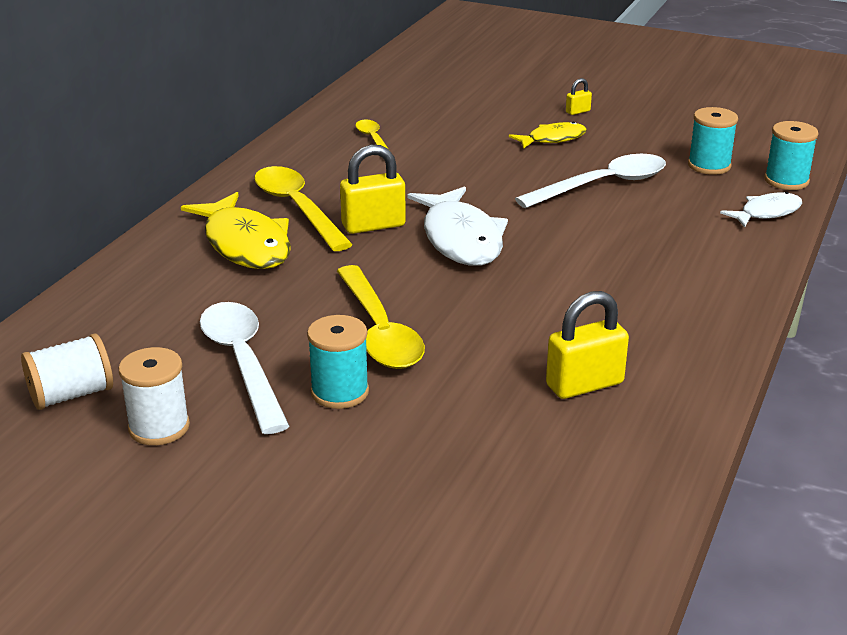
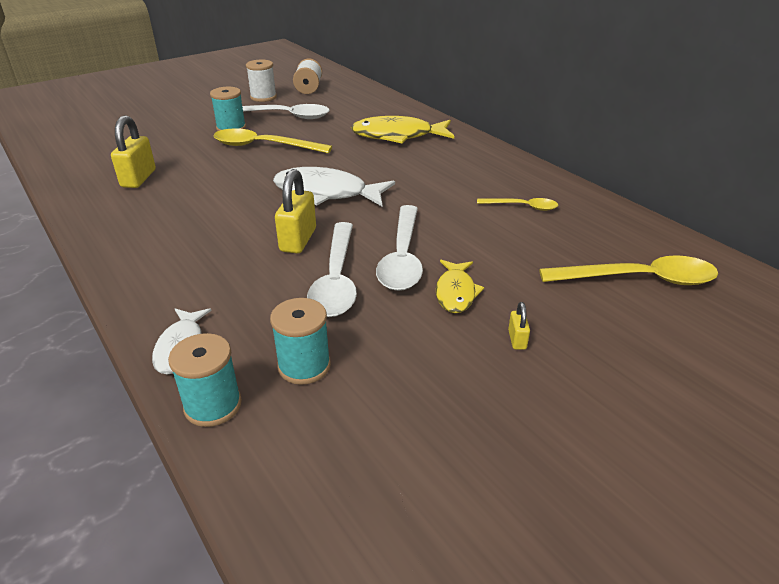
camera: 120 degrees right, 5 degrees up
yellow spoon [254,166,353,251] -> yellow spoon moved to [539,255,718,285]
yellow padlock [340,145,406,234] -> yellow padlock moved to [275,169,316,254]
none -> white spoon [376,205,423,291]

